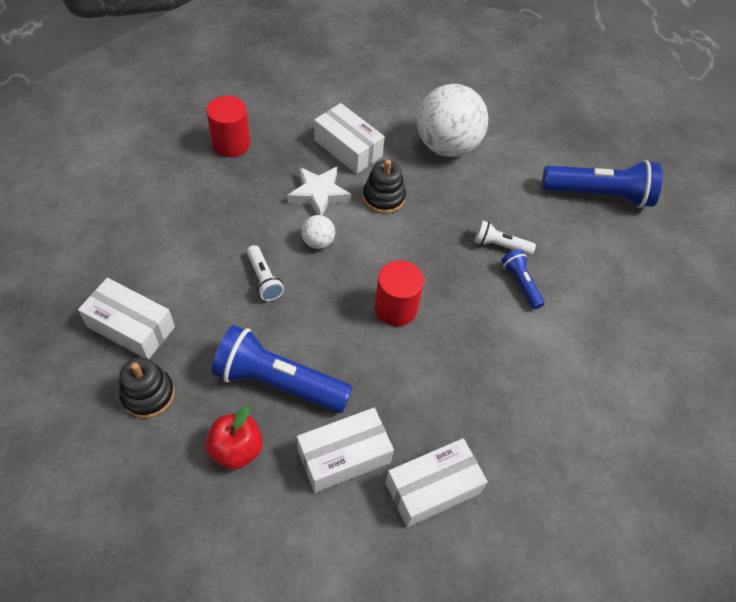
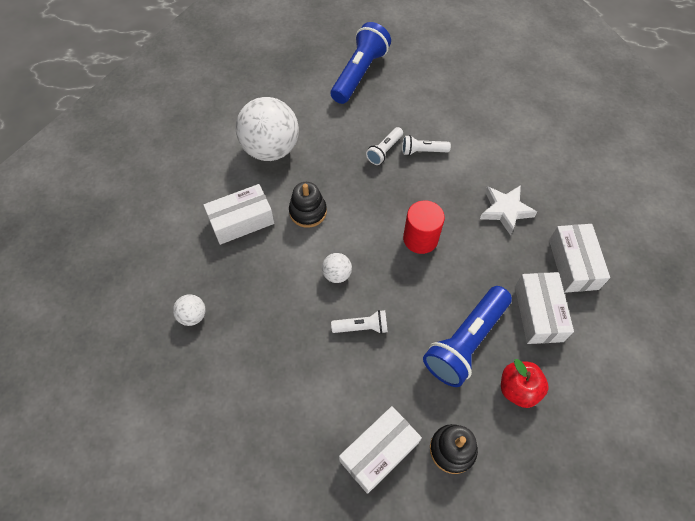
camera: 65 degrees left, 5 degrees up
red cylinder [206,96,250,157] -> white ball [173,294,206,326]
white star [287,167,351,215] -> white star moved to [480,185,537,236]
blue flashlight [501,249,544,310] -> white flashlight [402,135,451,156]

